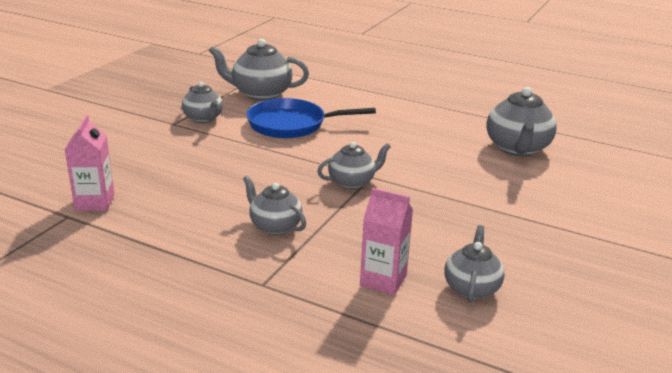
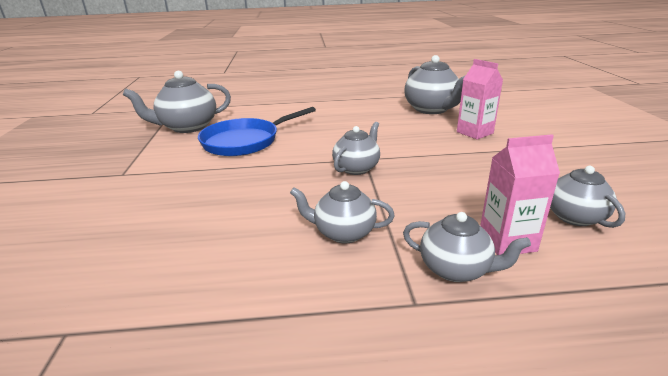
camera: 30 degrees left, 0 degrees up
pink carton [65,115,114,211] -> pink carton moved to [457,59,503,140]
grey teapot [182,82,223,123] -> grey teapot moved to [403,212,531,282]

